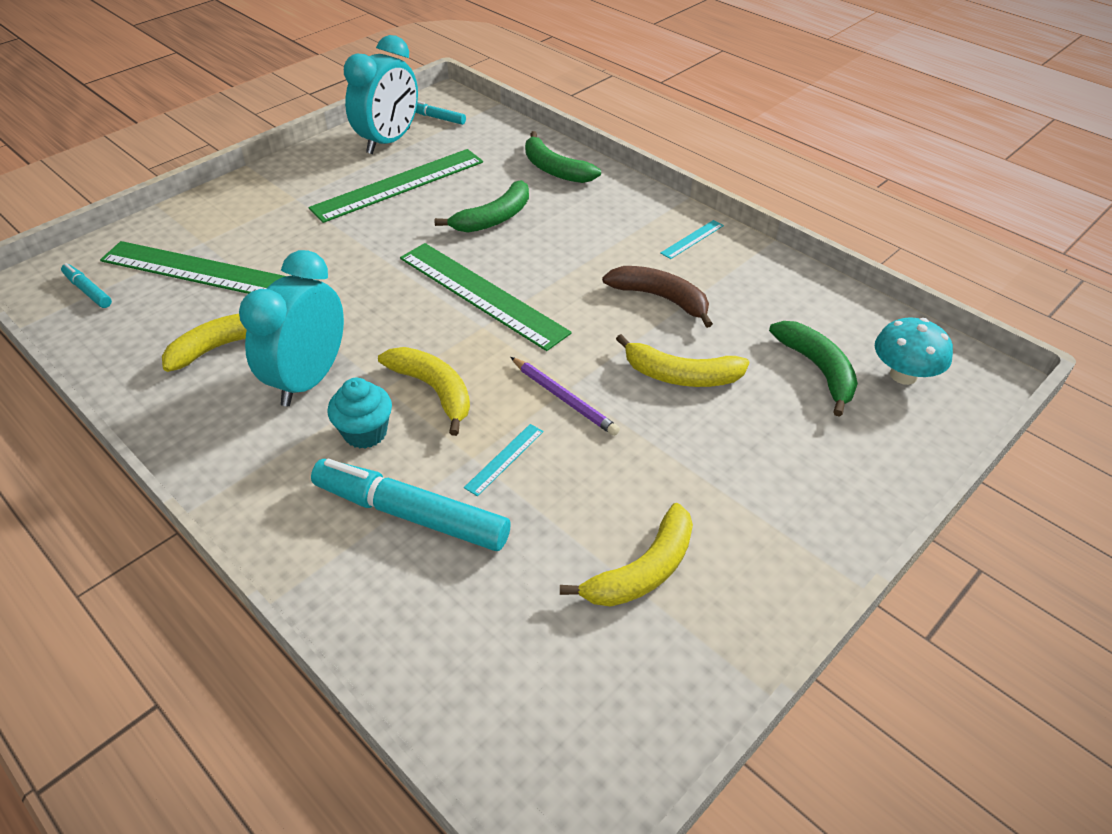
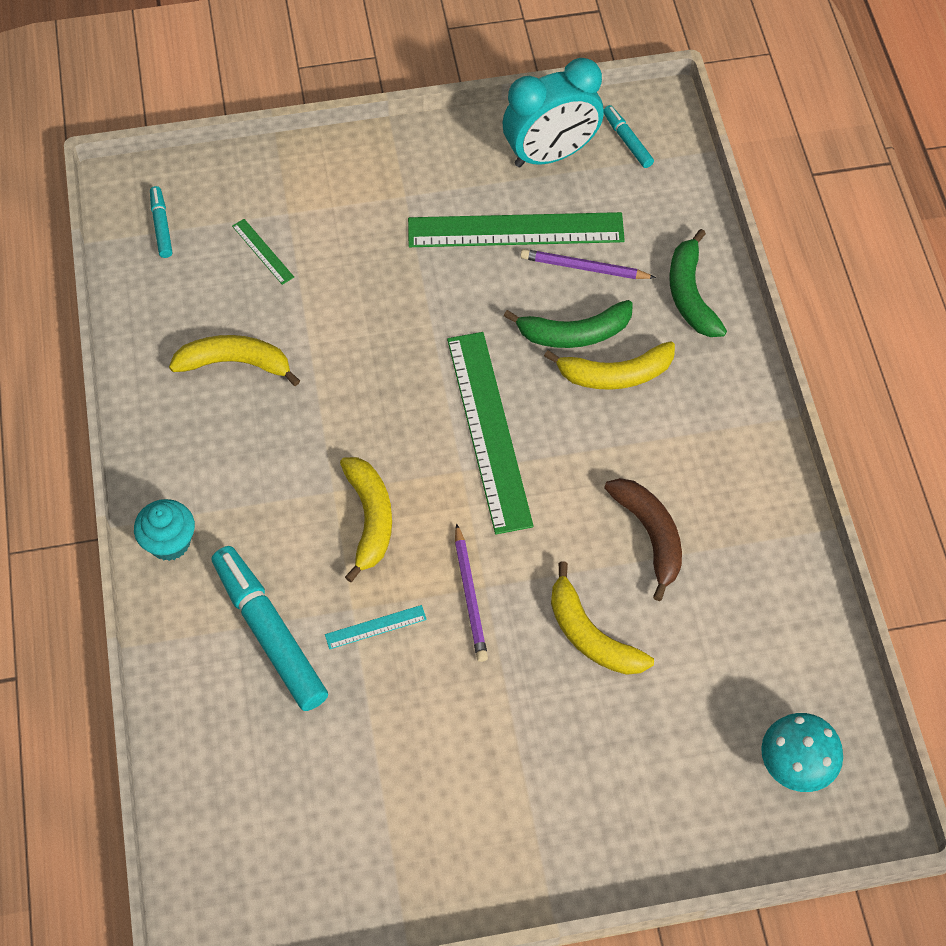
camera: 35 degrees right, 15 degrees up
green ruler [100,241,286,294] -> green ruler [232,219,294,285], size x0.42
turquoise clock [239,250,344,406] -> none
turquoise cupcake [327,378,392,449] -> turquoise cupcake moved to [134,499,195,561]
yellow banana [560,503,693,607] -> yellow banana moved to [544,341,675,390]
turquoise ruler [661,220,724,259] -> none
green banana [769,321,858,417] -> none
none -> purple pencil [521,249,656,279]

